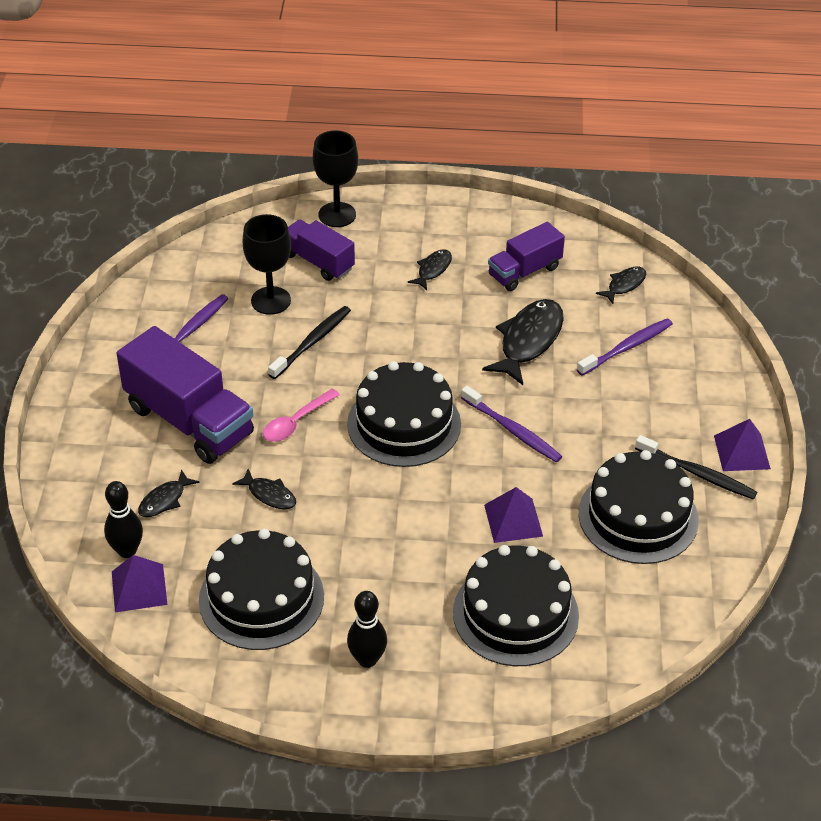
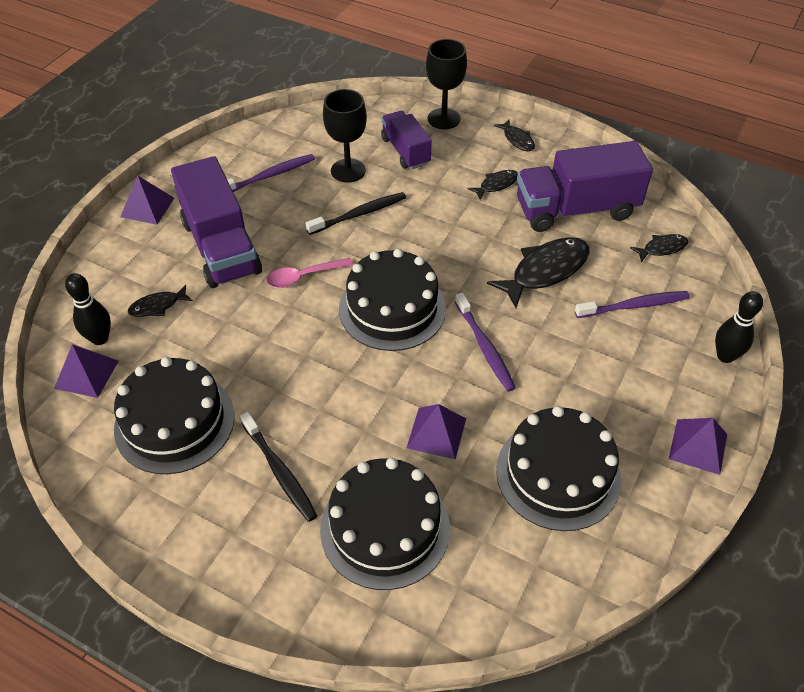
camera: 25 degrees right, 5 degrees up
black fish [232,469,296,509] -> black fish moved to [494,119,535,151]
black bowling pin [347,591,387,668] -> black bowling pin moved to [715,291,763,363]
purple truck [488,222,565,291] -> purple truck [517,141,653,232], size x1.69
black toothbrush [635,435,757,499] -> black toothbrush moved to [240,412,317,522]
none -> purple pyramid [120,176,174,225]

